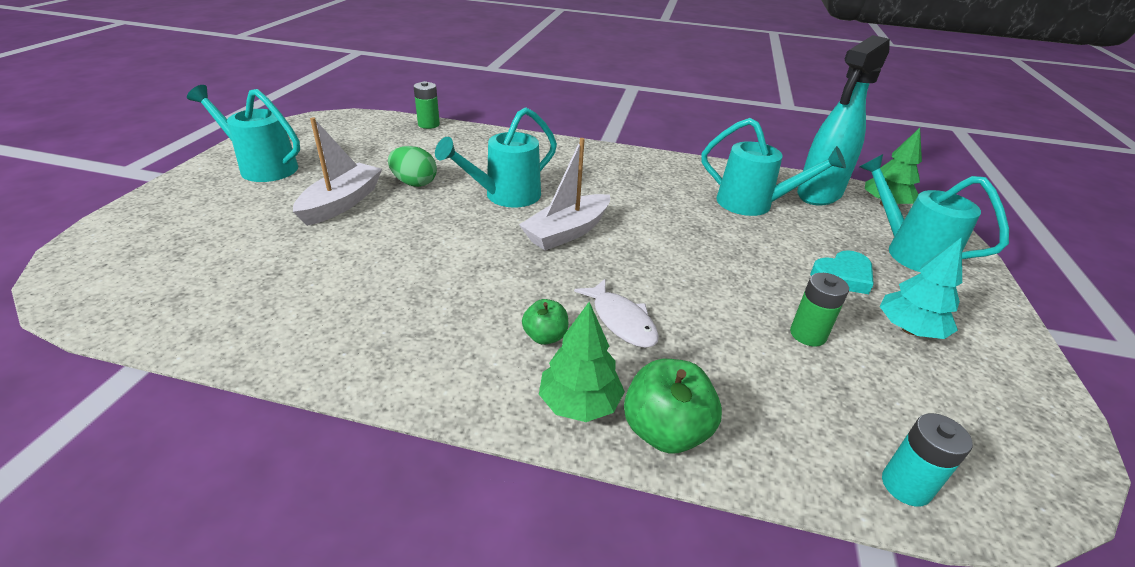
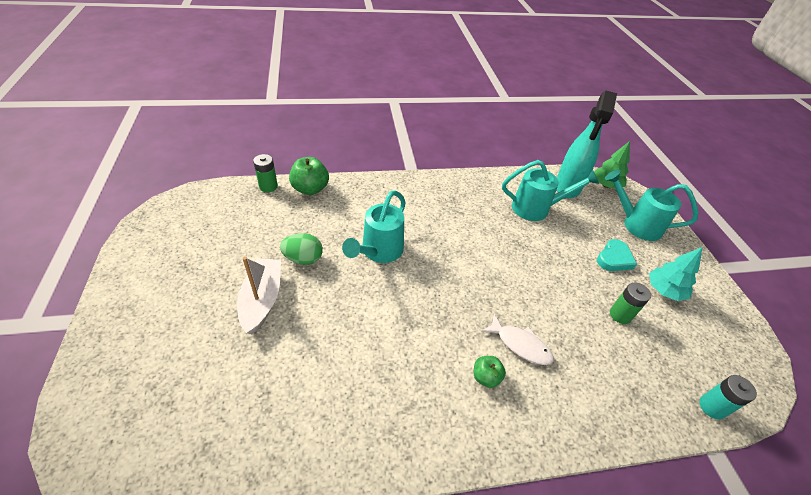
camera: 25 degrees left, 10 degrees up
turquoise watering can [187,85,300,182] -> none
white boat [519,138,610,251] -> none
green tree [539,302,625,422] -> none
green apple [624,359,722,454] -> green apple moved to [289,157,329,195]

